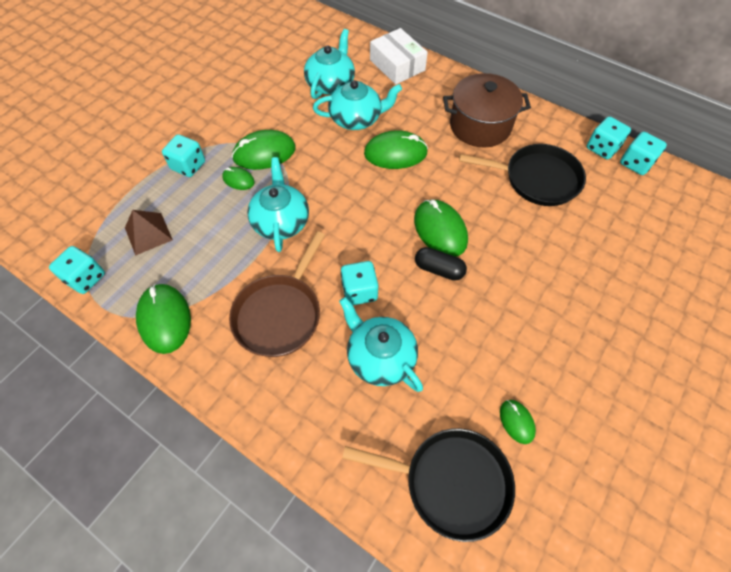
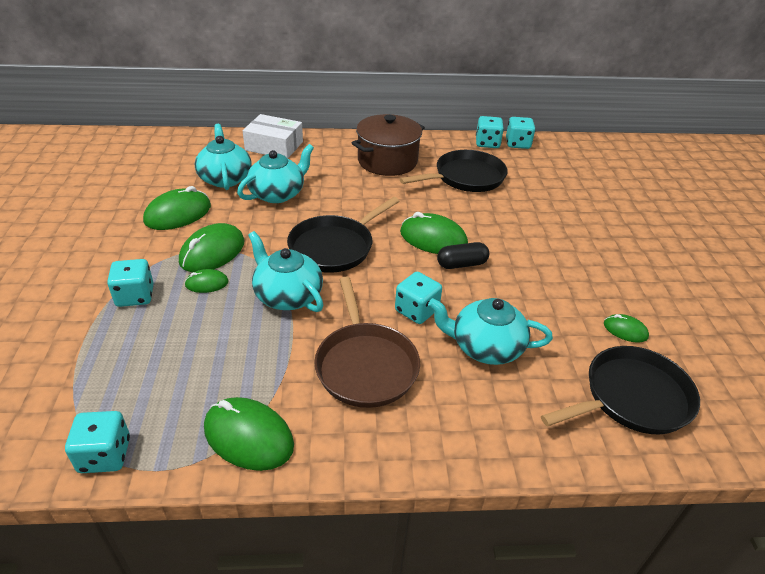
camera: 40 degrees left, 20 degrees down
brown pyramid [125,210,173,256] -> none
green mouse [364,130,428,169] -> green mouse moved to [143,186,211,230]
none -> black pan [287,197,399,273]

